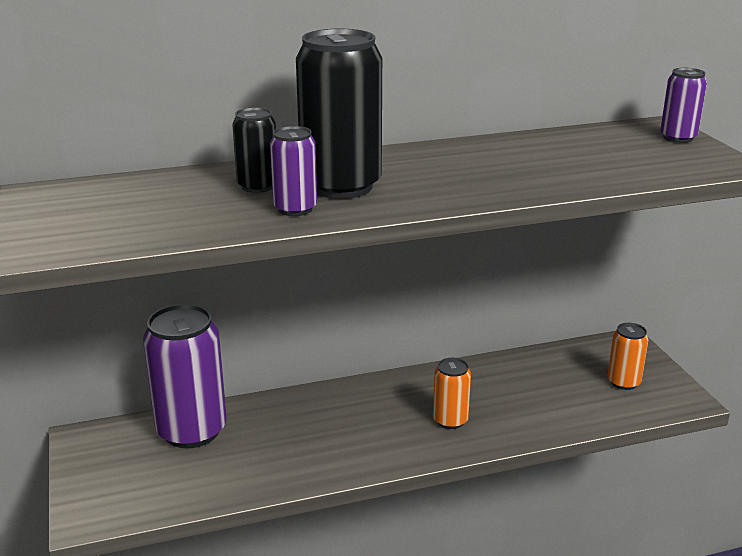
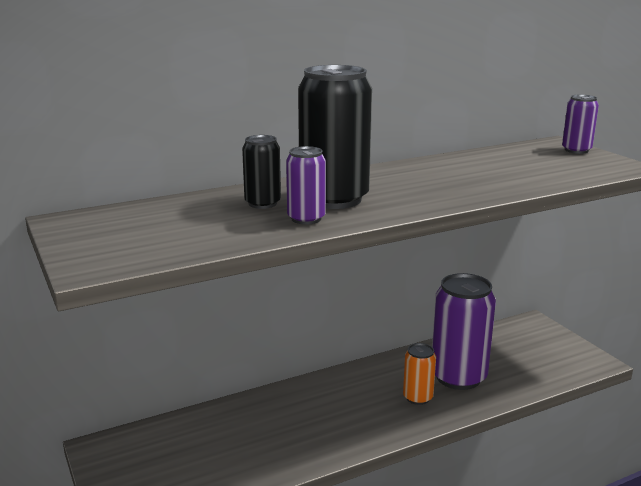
camera: 10 degrees left, 5 degrees down
purple can [143,304,226,448] -> purple can moved to [432,273,496,390]
orange can [607,323,648,390] -> none

